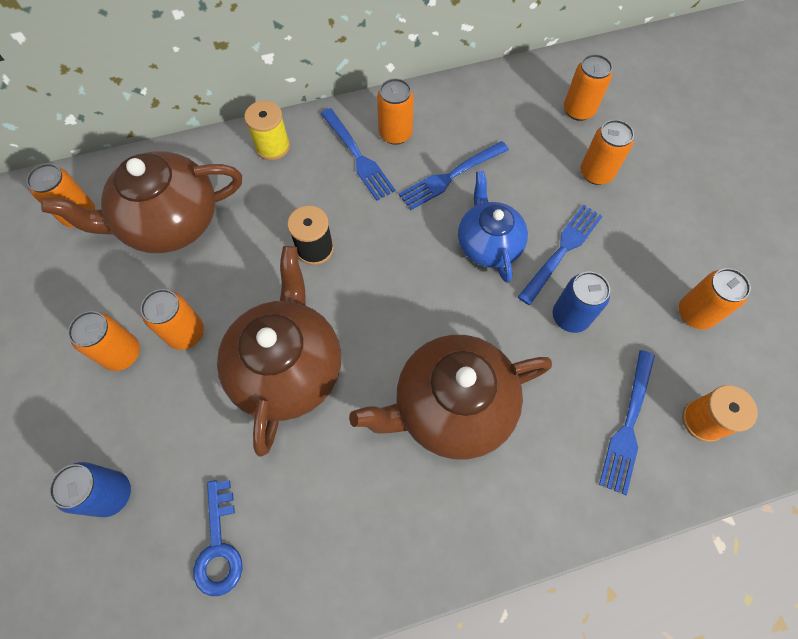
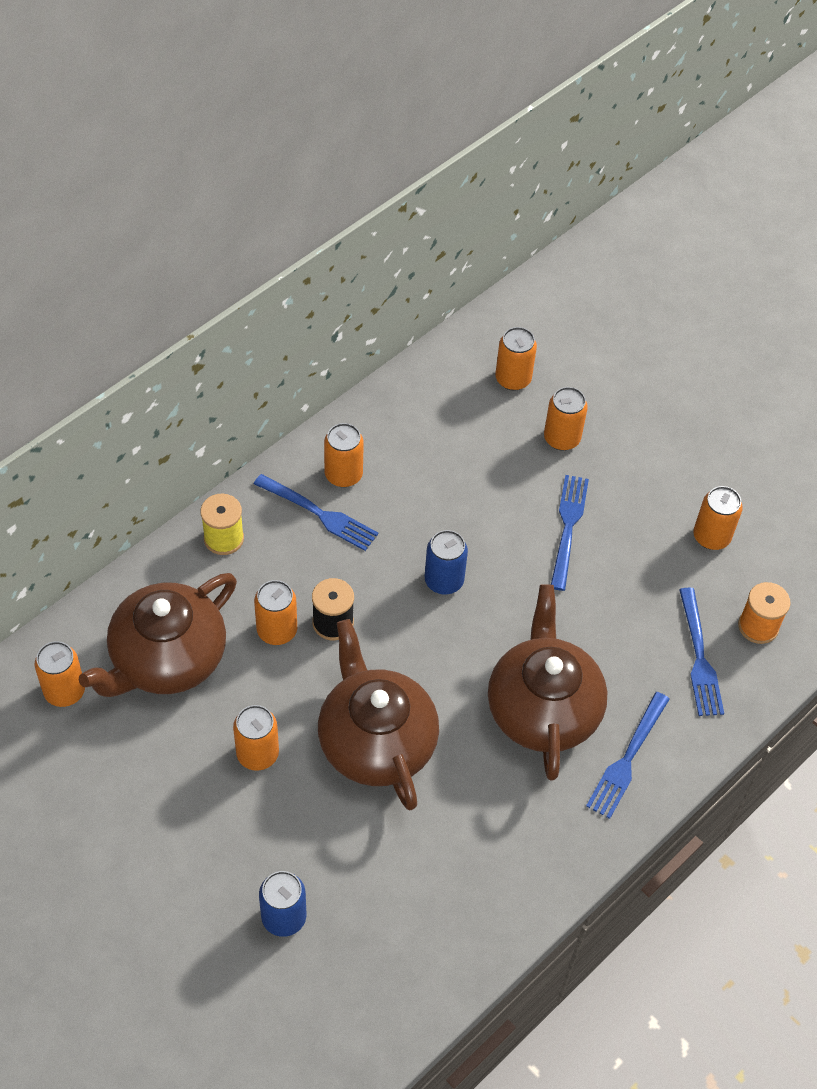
camera: 30 degrees left, 10 degrees down
orange can [68,311,140,371] -> orange can moved to [254,580,297,645]
blue key [193,480,243,596] -> none
brown teapot [349,335,552,459] -> brown teapot turned 135 degrees clockwise [488,584,607,780]
blue fork [399,141,509,210] -> blue fork moved to [586,692,670,819]
blue teapot [458,171,528,282] -> none
blue can [553,272,610,333] -> blue can moved to [425,530,468,594]

